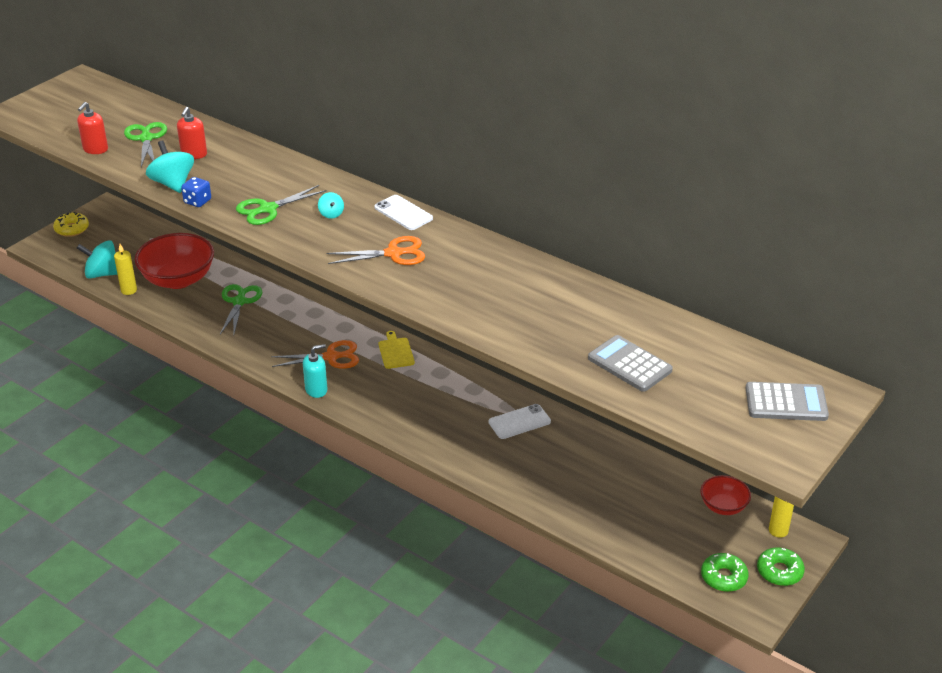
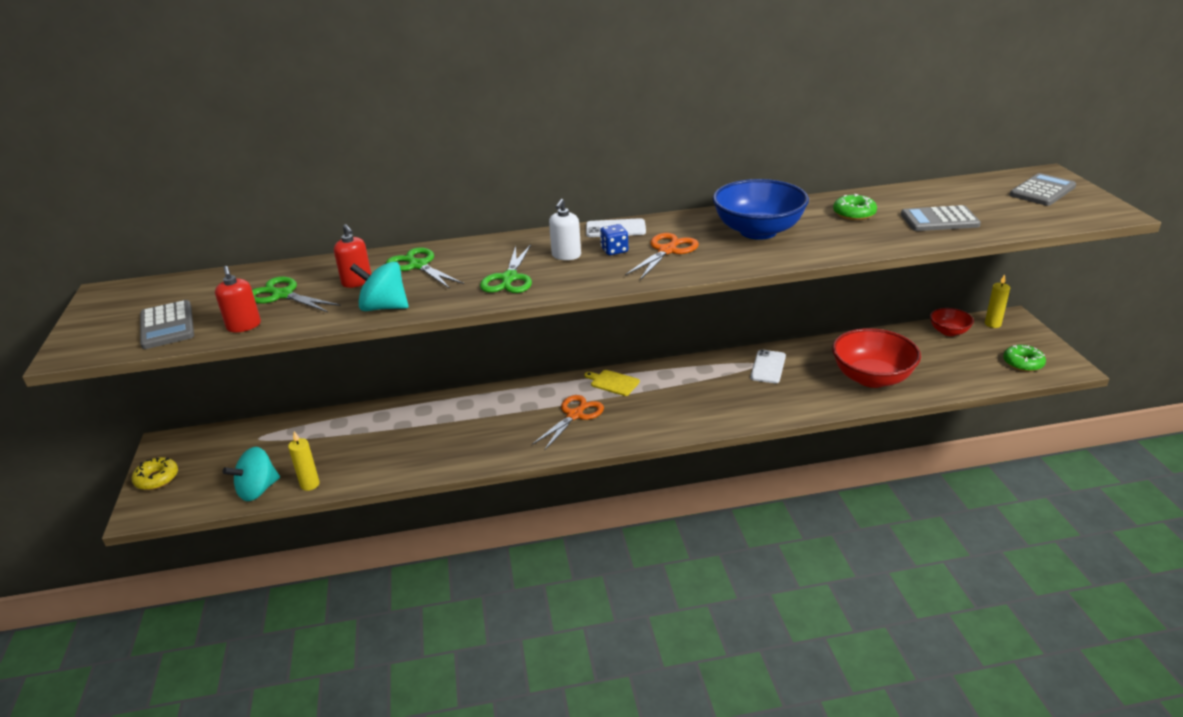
camera: 45 degrees left, 5 degrees down
red bowl [135,233,214,289] -> red bowl moved to [832,328,921,388]
blue dice [181,177,211,207] -> blue dice moved to [600,224,628,255]
green scissors [220,284,262,334] -> green scissors moved to [386,247,464,289]
turquoise soap dispenser [303,344,327,398] -> none
turquoise spinning top [318,192,344,219] -> white soap dispenser [549,199,581,260]
green donut [757,547,805,586] -> green donut moved to [833,194,877,220]
none -> grey calculator [140,300,194,349]
none -> blue bowl [713,179,809,240]

